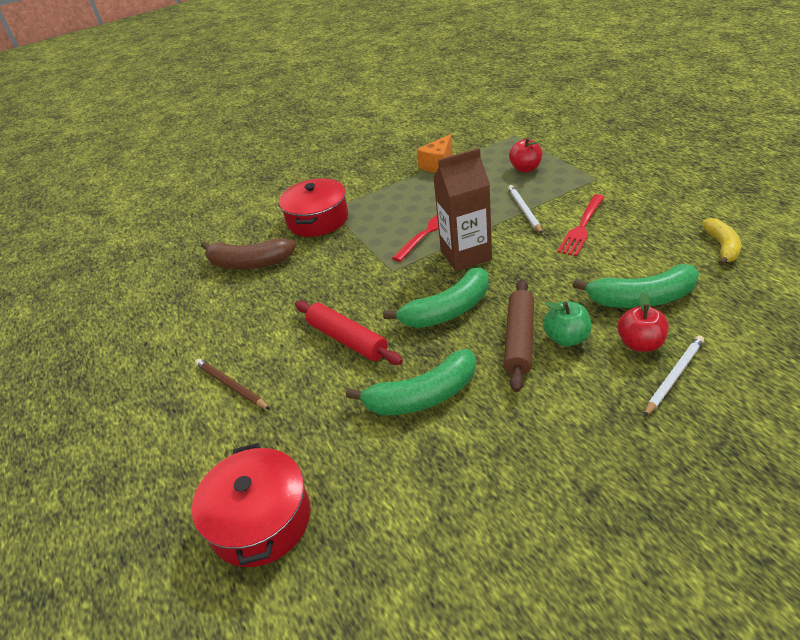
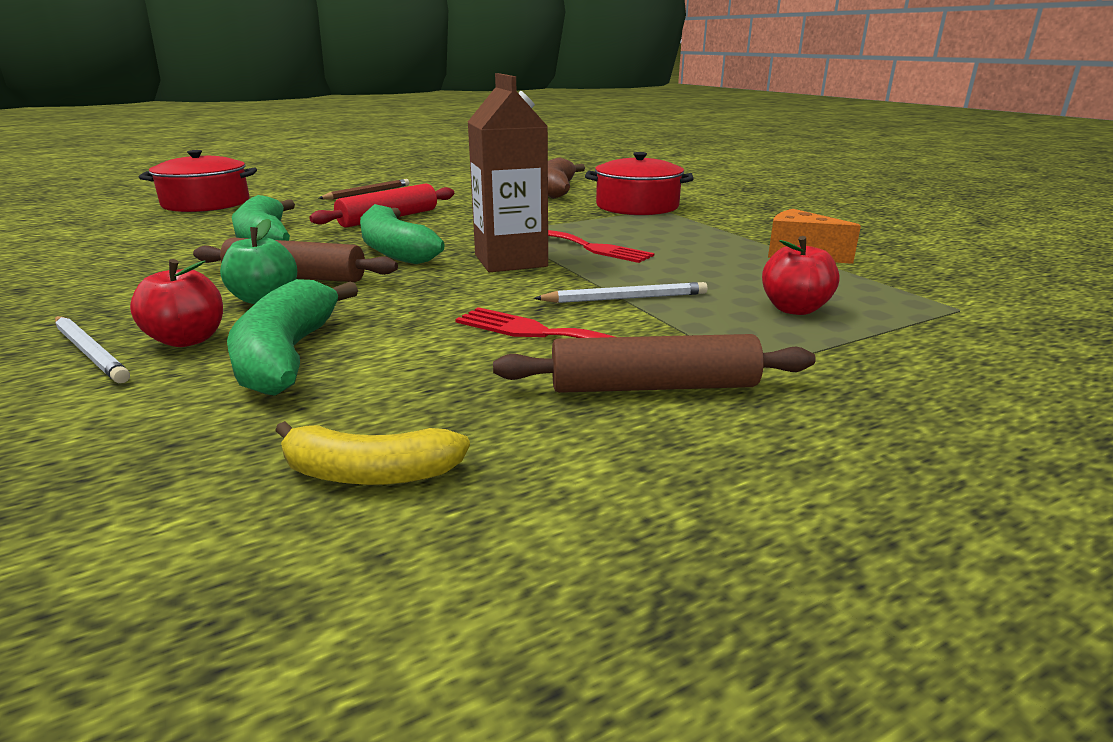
camera: 85 degrees right, 15 degrees down
none -> brown rolling pin [493,334,816,393]

